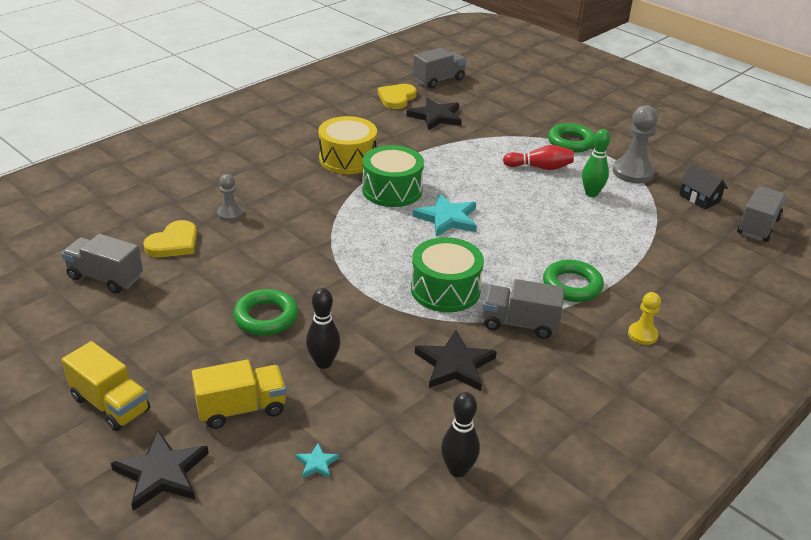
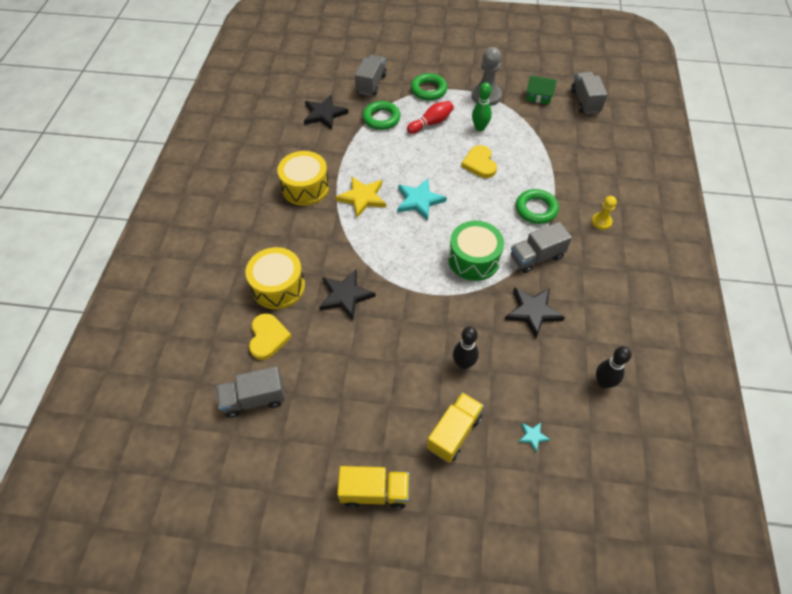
camera: 35 degrees left, 20 degrees up
black star [111,430,209,511] -> black star moved to [319,270,376,320]
grey pawn [217,174,243,221] -> yellow drum [246,247,305,309]
green ring [233,289,298,336] -> green ring moved to [363,101,401,130]
green drum [362,145,424,207] -> yellow star [335,177,386,218]
yellow heart [378,84,417,109] -> yellow heart moved to [461,145,497,178]
grey truck [413,48,467,88] -> grey truck moved to [355,55,387,96]
black house [679,164,728,210] -> green house [526,76,557,104]

